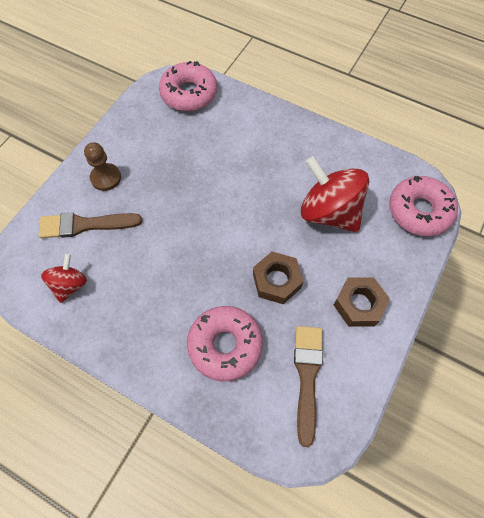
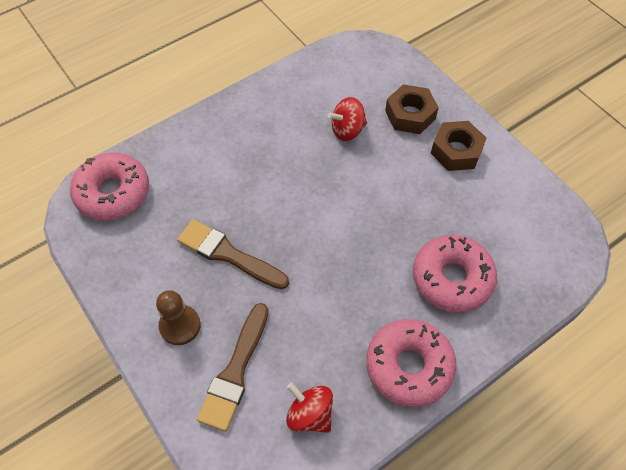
camera: 65 degrees left, 5 degrees down
brown nut [253,252,303,304] -> brown nut moved to [385,84,439,134]
brown brush [294,326,323,447] -> brown brush moved to [177,219,289,290]
red spinning top [301,156,369,232] -> red spinning top [328,97,367,141], size x0.54
pink donut [389,176,458,236] -> pink donut moved to [366,319,456,407]

